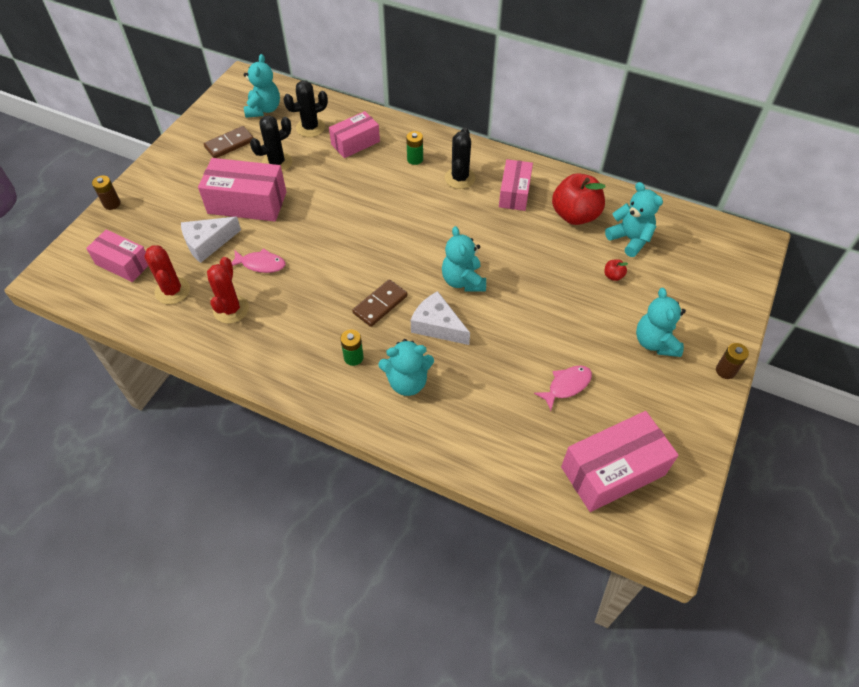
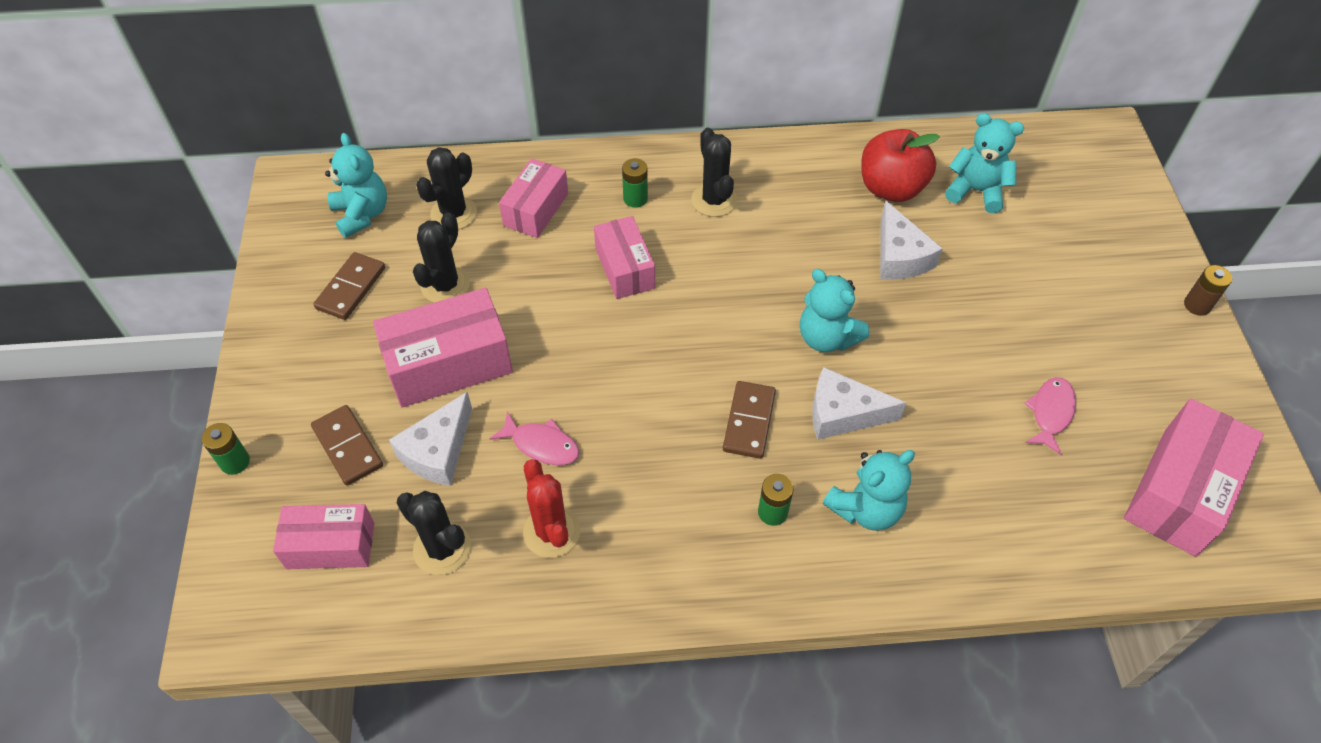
camera: 30 degrees left, 0 degrees up
brown battery [92,175,121,210] -> green battery [202,423,250,475]
red cactus [144,245,190,304] -> black cactus [397,491,471,575]
pink fish [231,248,285,273] -> pink fish turned 45 degrees clockwise [490,411,579,465]
pink box [499,159,533,211] -> pink box moved to [594,216,655,299]
red apple [604,259,628,281] -> none
turquoise teddy bear [636,288,686,357] -> none
none -> brown domino [311,405,383,486]
none -> white cheese [880,201,943,280]

